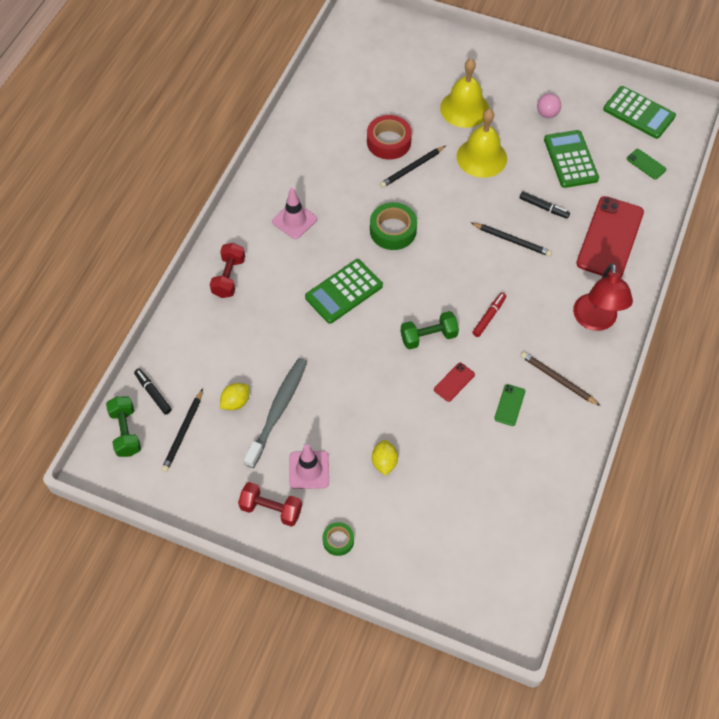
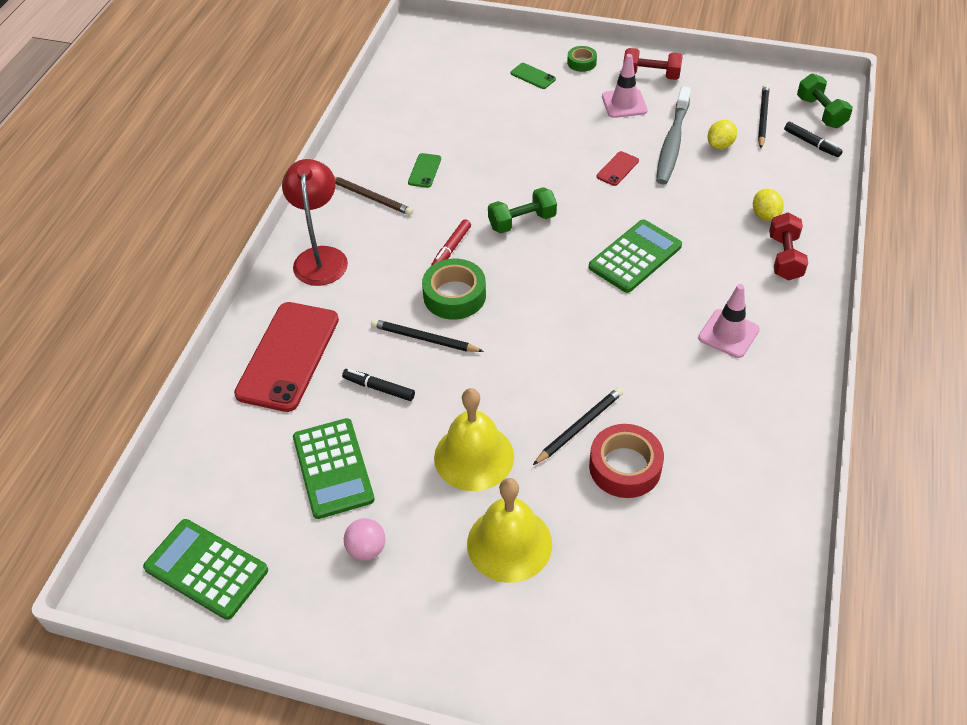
camera: 175 degrees right, 10 degrees down
green tape [370,202,417,250] -> green tape moved to [422,259,486,319]
yellow lemon [372,440,398,476] -> yellow lemon moved to [753,189,784,221]
red phone [434,363,475,402] -> red phone moved to [596,151,639,186]
green phone [627,149,666,180] -> green phone moved to [511,63,556,89]

